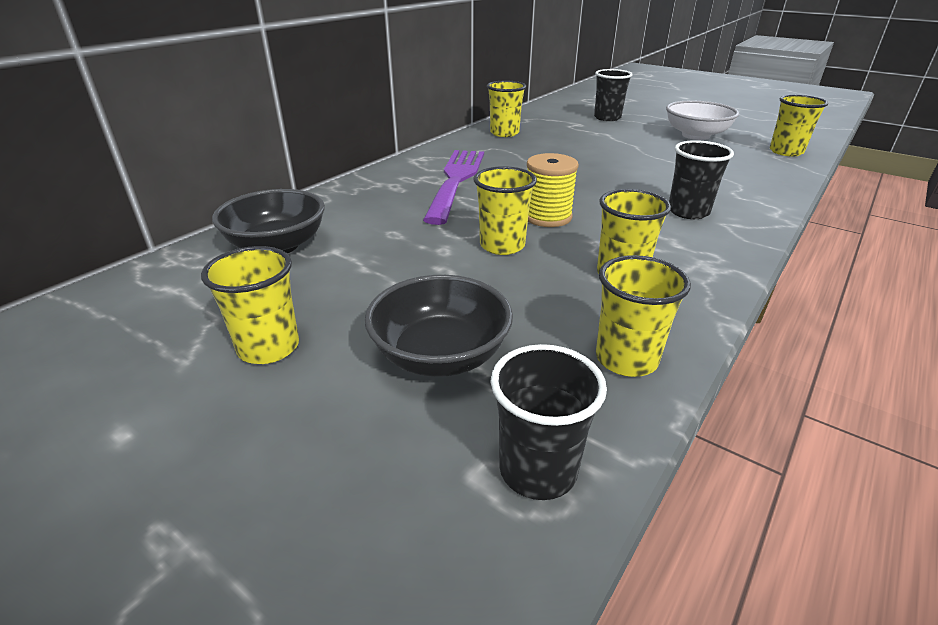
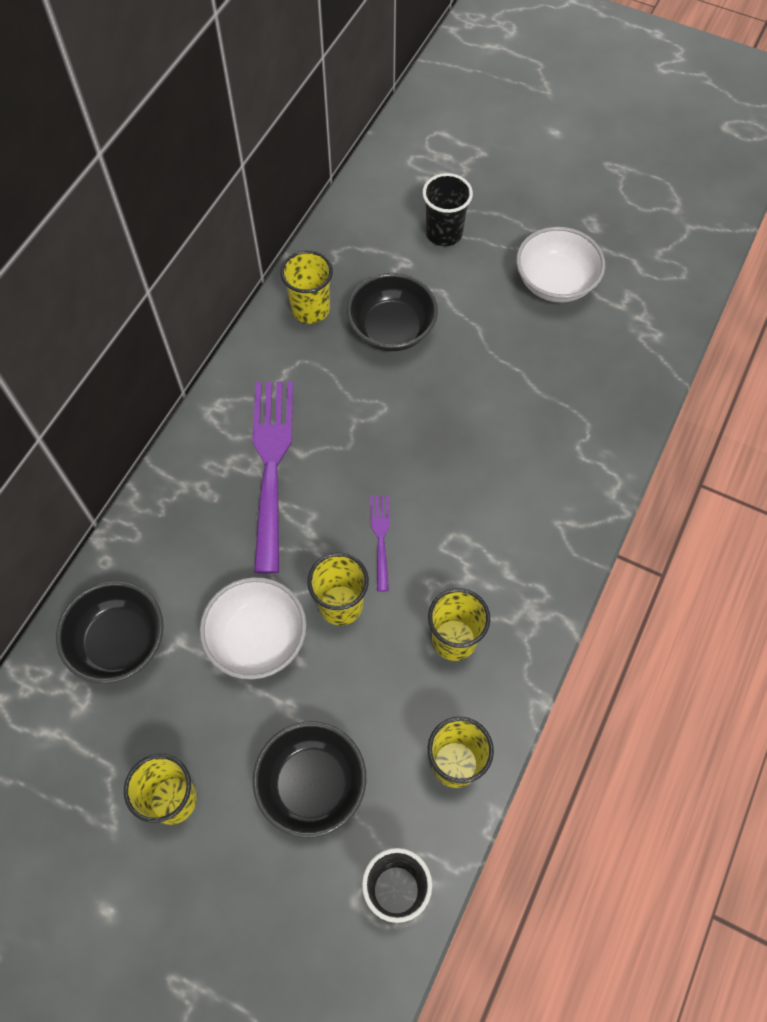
camera: 10 degrees left, 30 degrees up
yellow spool [527,153,579,227] -> purple fork [370,495,390,592]
black cup [669,140,734,219] -> none
yellow cup [770,95,828,157] -> none
none -> white bowl [200,577,307,680]
none -> black bowl [347,273,438,351]

